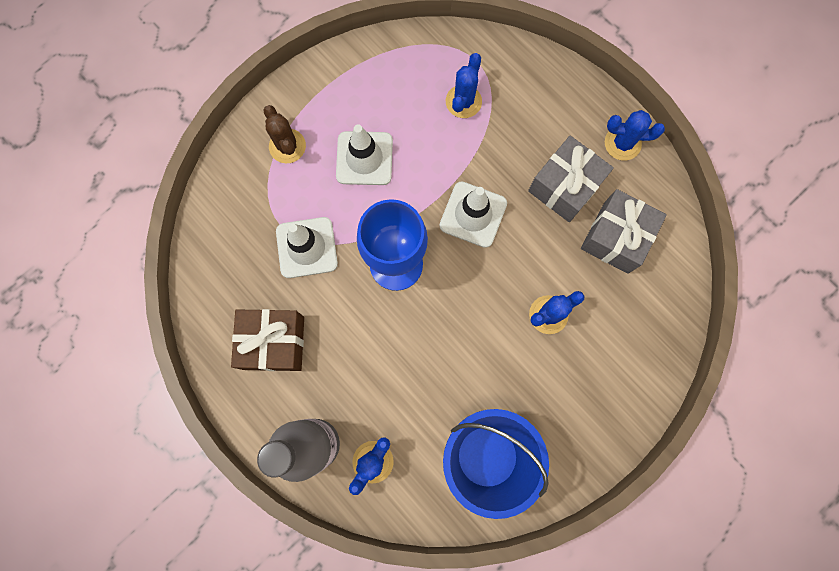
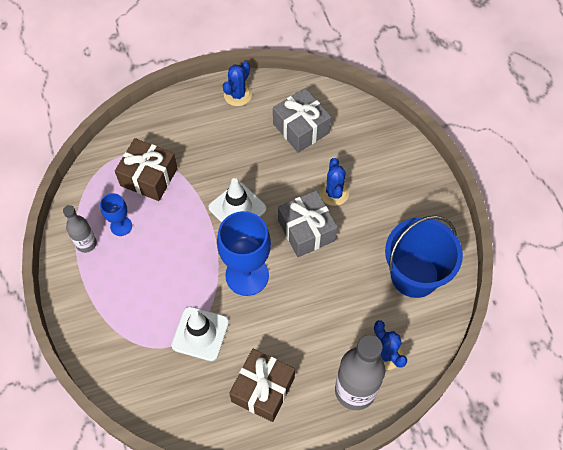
camera: 65 degrees left, 15 degrees down
brown cactus [263,105,306,163] -> none
white traffic cone [336,125,393,185] -> none
blue cactus [446,53,482,118] -> brown gift [115,138,178,201]
grey gift [528,135,614,222] -> grey gift moved to [278,190,338,257]
none -> grey bottle [63,205,97,253]
none -> blue goblet [100,193,132,236]

